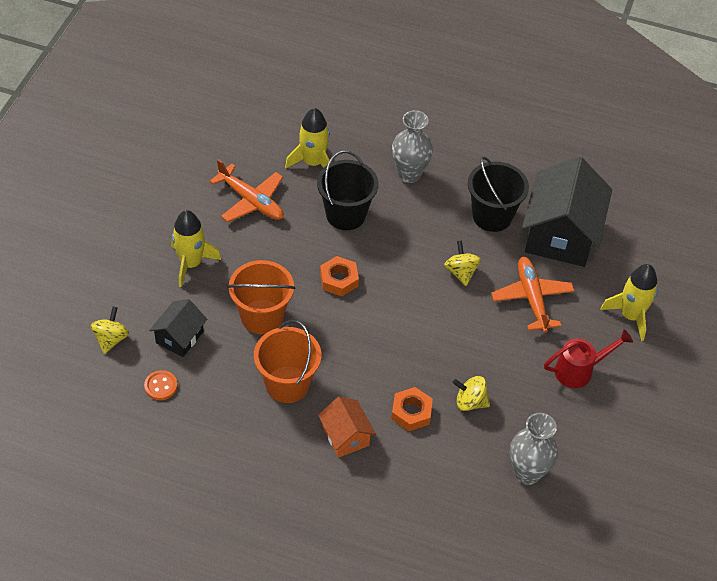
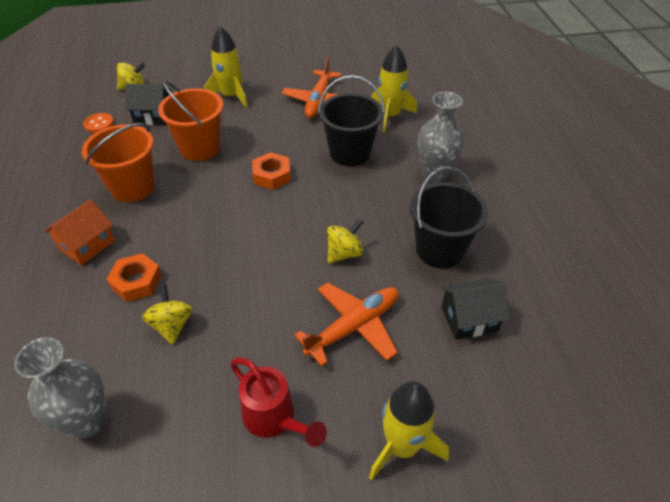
camera: 65 degrees right, 5 degrees down
black house [522,157,612,267] -> black house [441,278,510,340], size x0.51

